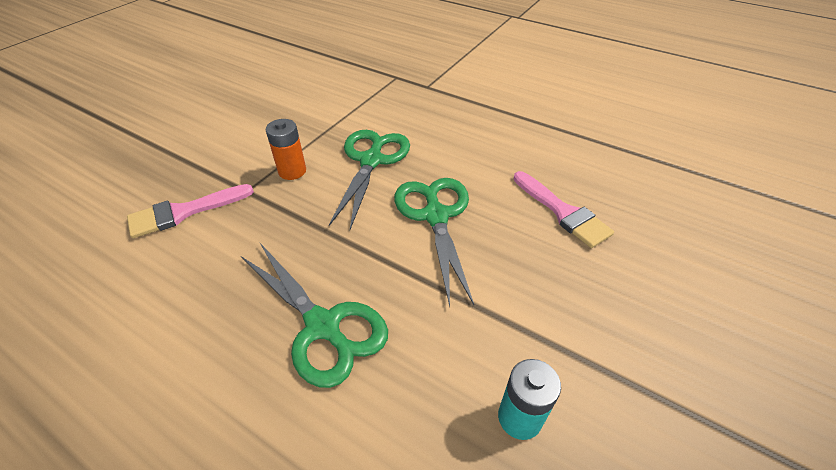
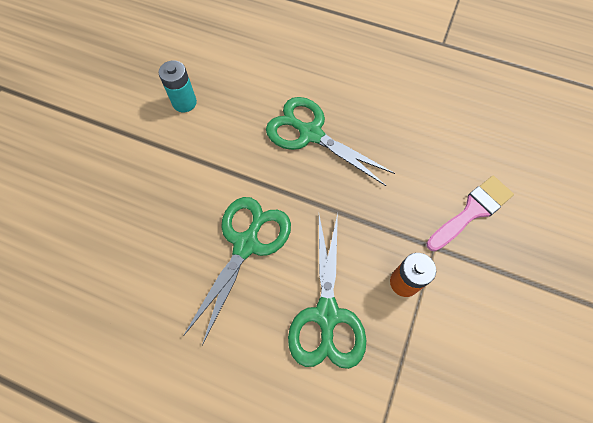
camera: 170 degrees right, 20 degrees up
green scissors [394,178,474,306] -> green scissors turned 135 degrees counterclockwise [183,197,291,346]
pink brush [513,171,614,248] -> none

